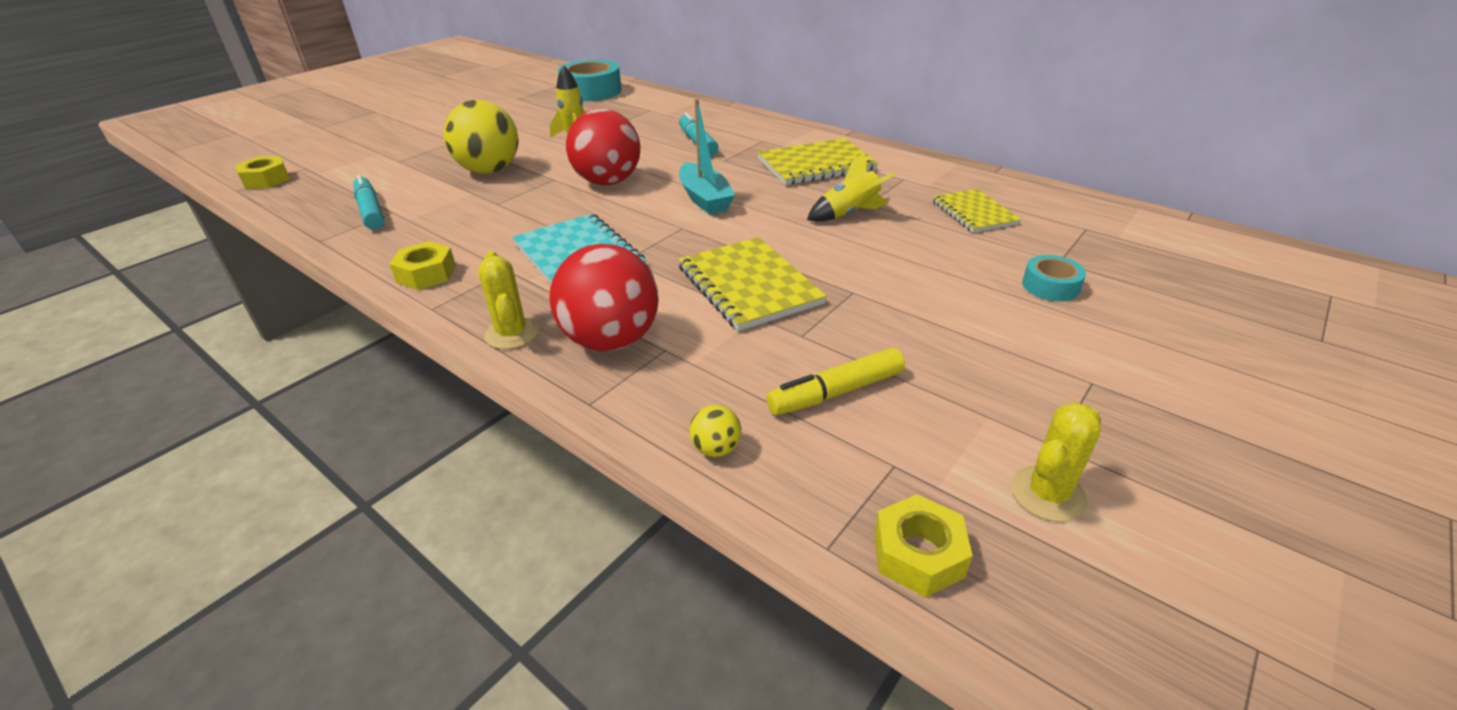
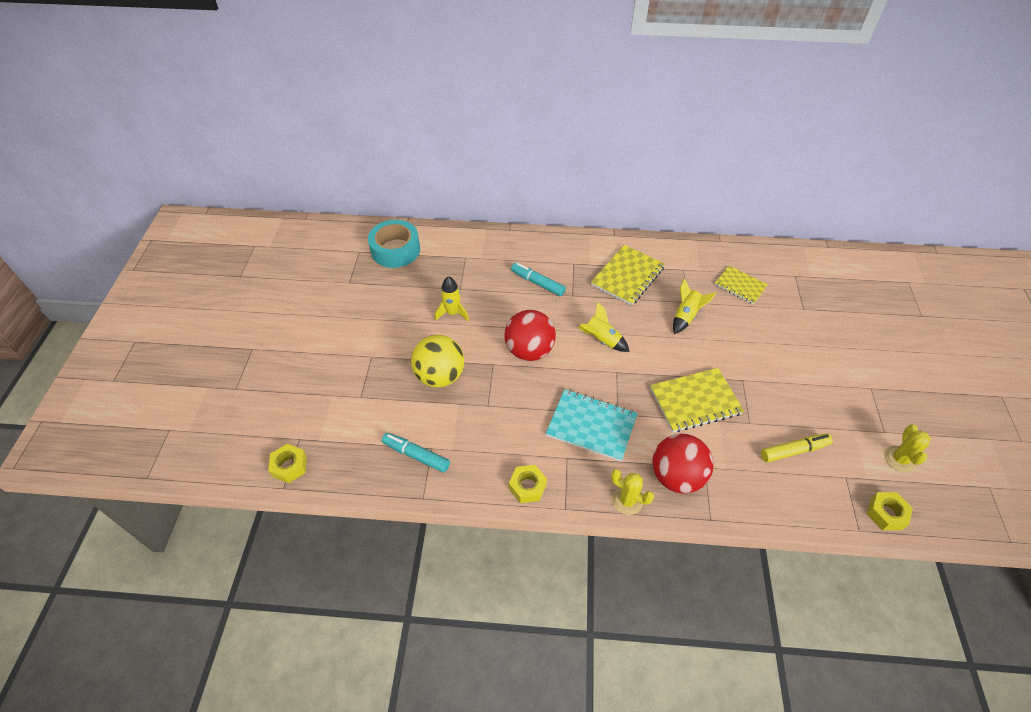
camera: 35 degrees left, 15 degrees up
yellow notebook [678,237,827,331] -> yellow notebook turned 45 degrees counterclockwise [650,368,744,432]
turquoise boat [679,99,735,215] -> yellow rocket [577,302,630,352]
yellow ball [689,405,741,457] -> none
yellow marker [766,348,905,415] -> yellow marker turned 135 degrees counterclockwise [761,433,833,462]
turquoise tape [1022,255,1086,301] -> none

